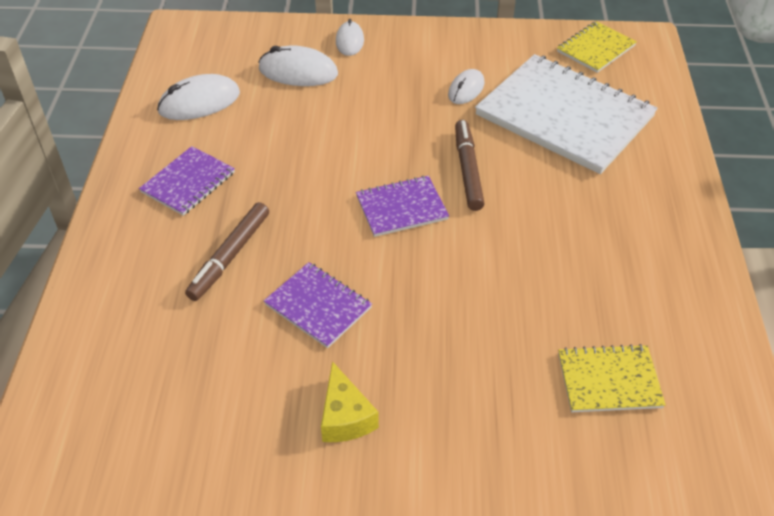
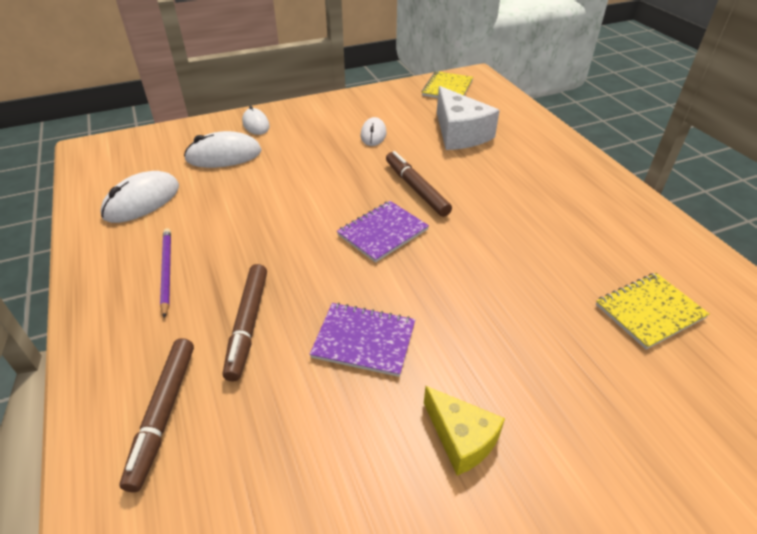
camera: 25 degrees left, 5 degrees down
purple notebook [139,146,235,216] -> purple pencil [160,228,171,318]
white notebook [475,54,658,174] -> white cheese [437,86,500,150]
none -> brown marker [119,338,194,492]

